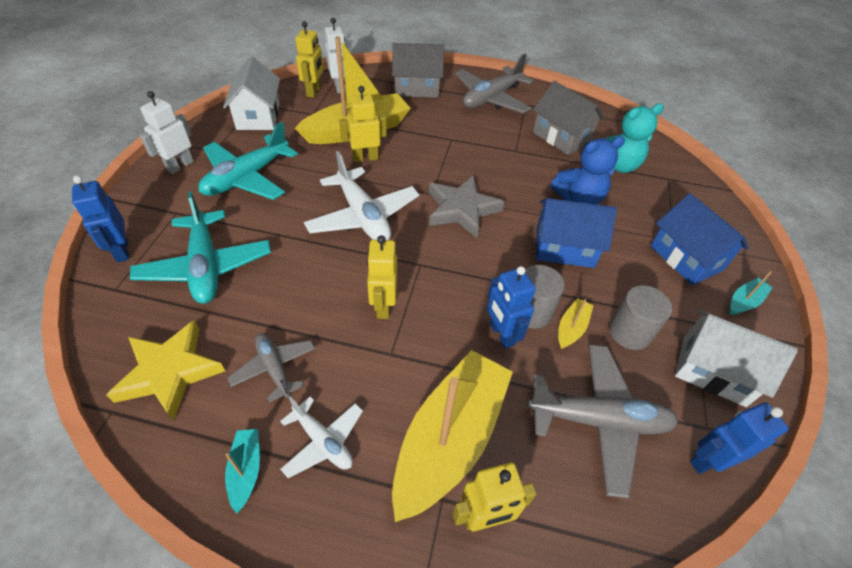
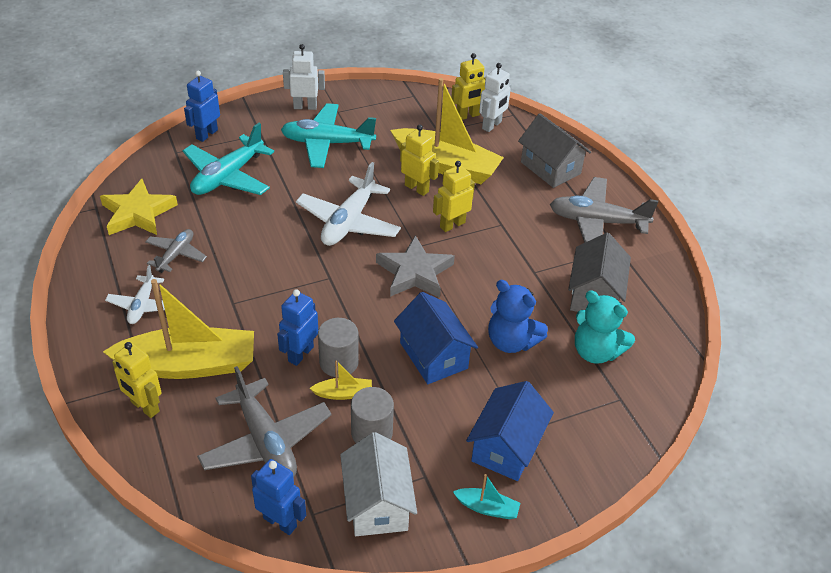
camera: 55 degrees right, 5 degrees down
white house [223,57,280,130] -> none
turquoise boat [225,429,260,514] -> none
yellow robot [367,235,397,319] -> yellow robot moved to [433,161,475,232]

